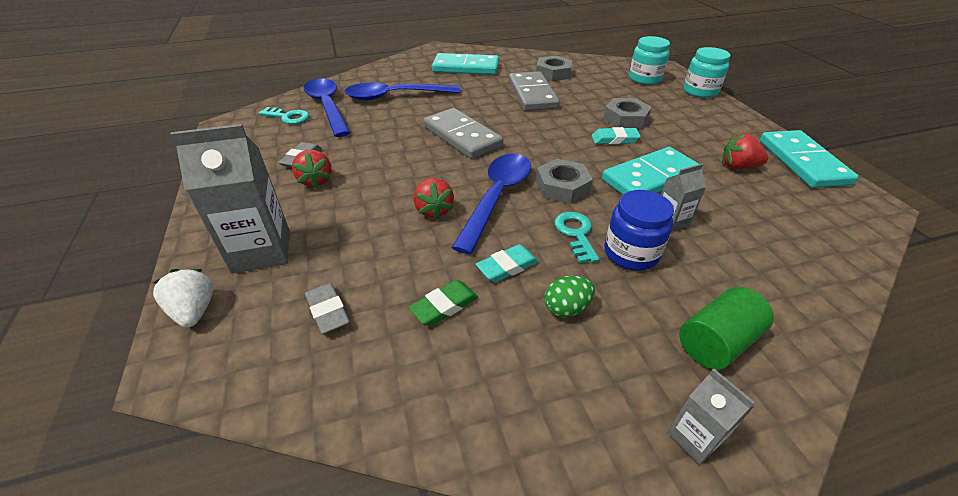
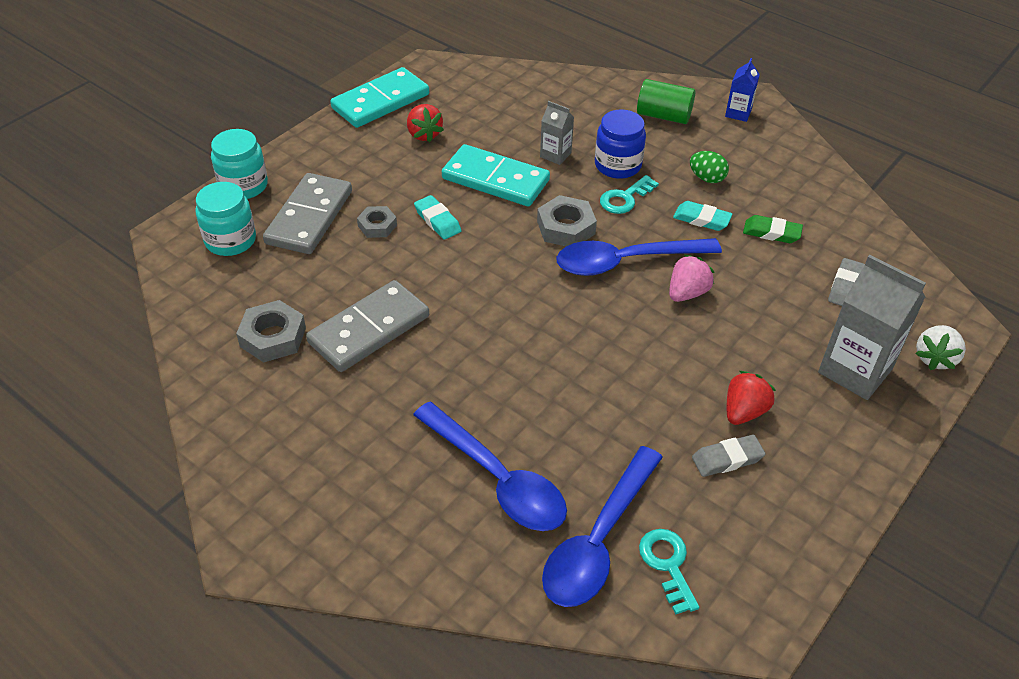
camera: 125 degrees left, 5 degrees up
red strawberry [413,178,454,219] -> pink strawberry [669,255,714,302]
grey domino [423,108,503,159] -> grey domino moved to [263,173,352,254]
turquoise domino [432,53,499,75] -> none
grey nut [603,98,652,129] -> grey nut [357,206,397,238], size x0.64
grey carton [667,368,755,465] -> blue carton [725,58,760,122]

